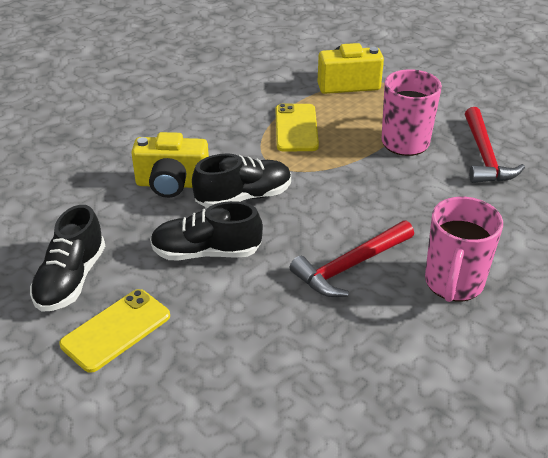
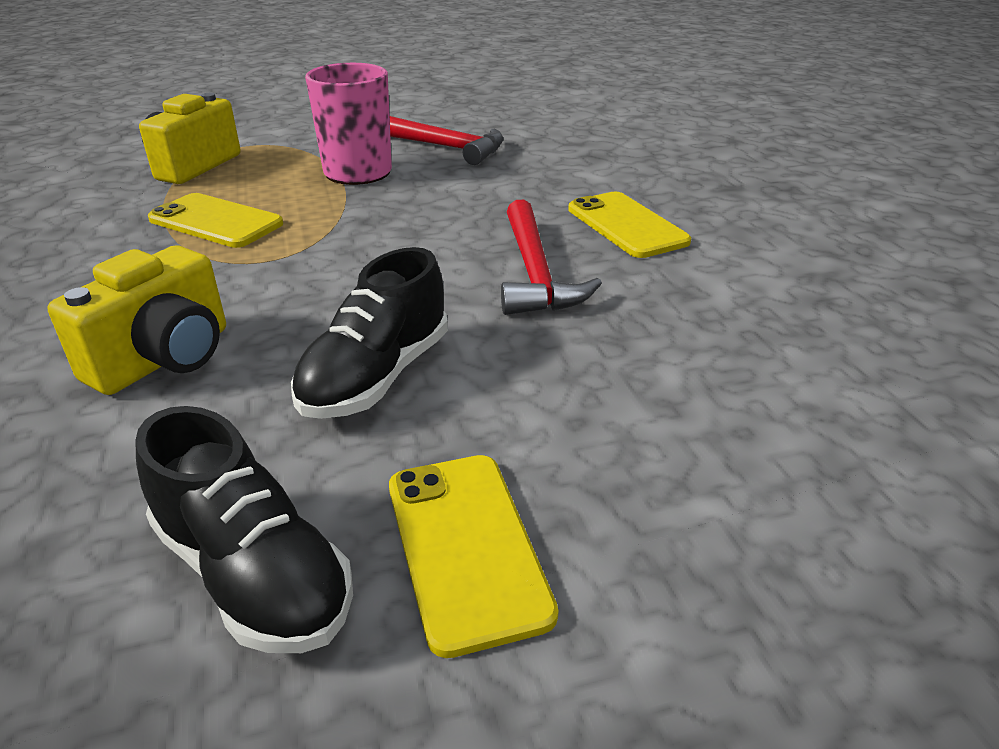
camera: 60 degrees left, 5 degrees down
black shoe [192,153,291,208] -> none
pink mug [425,197,503,302] -> yellow phone [568,192,691,258]

